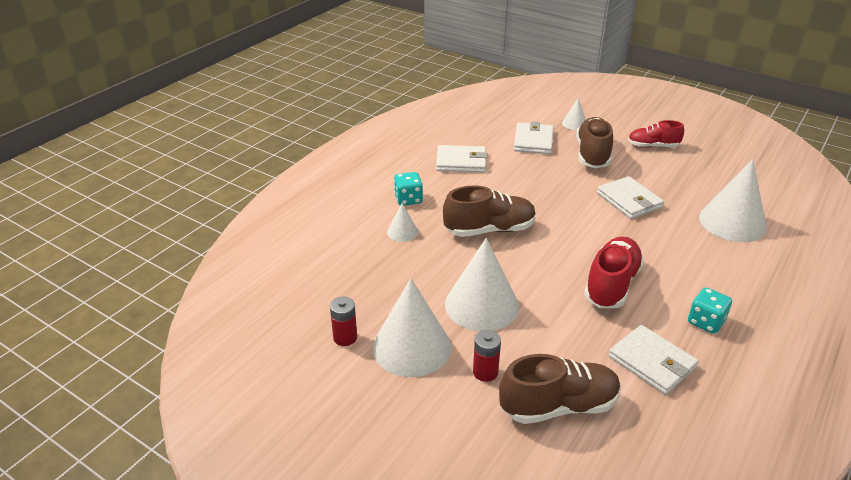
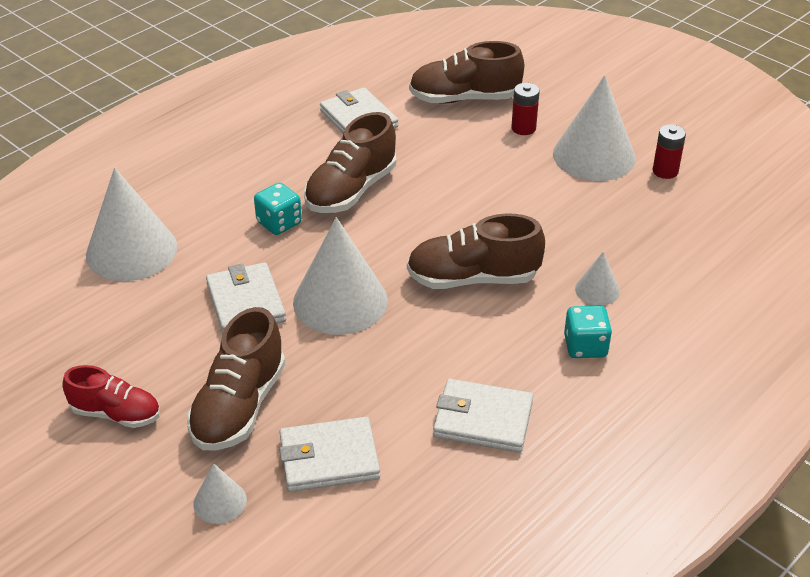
camera: 170 degrees left, 5 degrees up
white cone [445,238,519,331] -> white cone moved to [293,217,388,335]
white wallet [514,121,553,154] -> white wallet turned 60 degrees clockwise [279,417,380,492]
red shoe [584,237,644,308] -> brown shoe [304,112,396,213]
turquoise dice [688,287,732,334] -> turquoise dice moved to [254,183,302,235]

